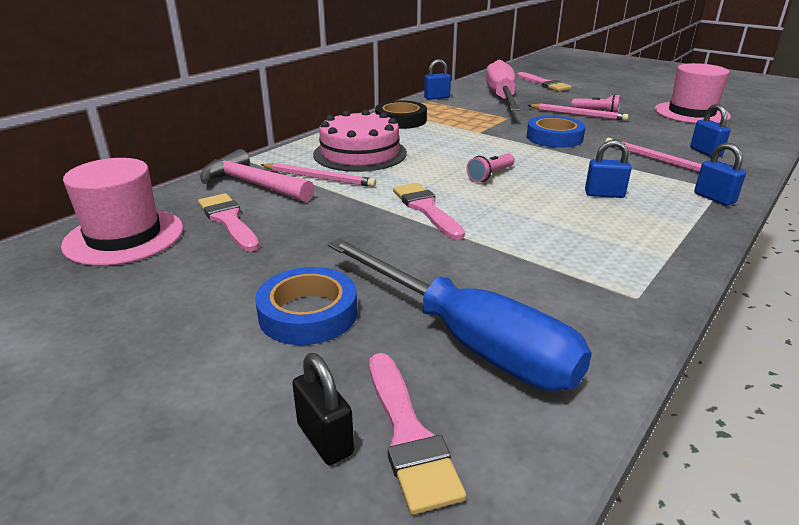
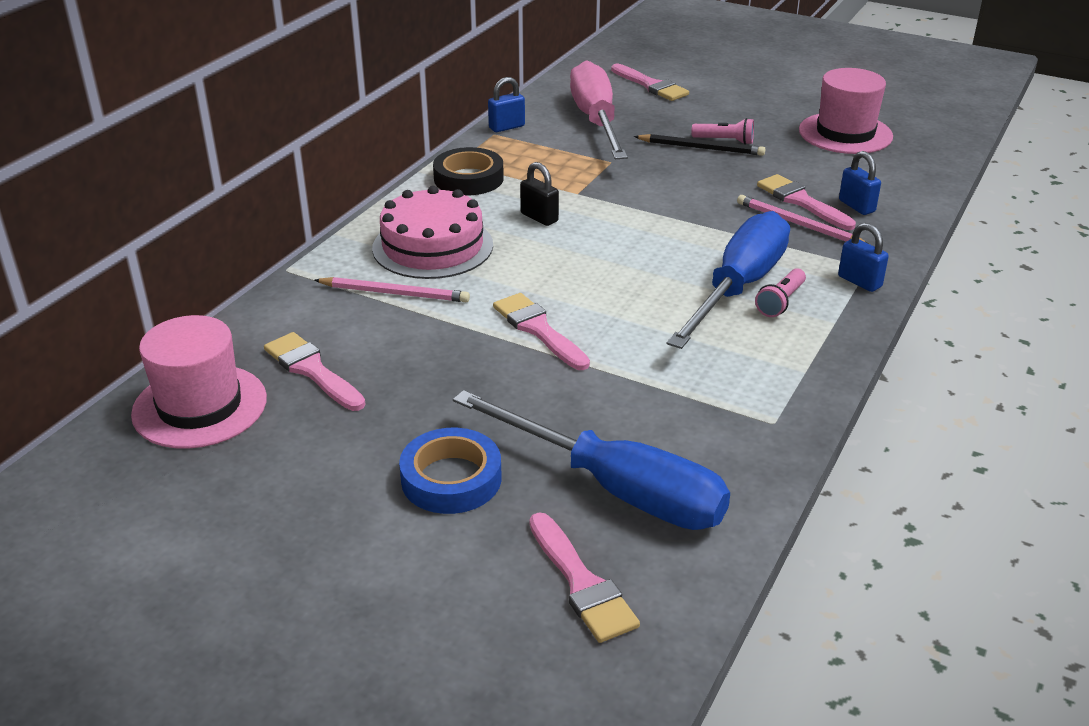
camera: 10 degrees left, 5 degrees up
pink hammer [200,149,314,202] -> none
black padlock [292,353,354,465] -> black padlock moved to [520,162,559,226]
pink flashlight [466,153,515,182] -> pink flashlight moved to [755,268,806,317]
blue tape [526,116,585,148] -> none
pink pencil [528,103,629,121] -> black pencil [634,134,765,156]
blue padlock [585,140,632,198] -> blue screwdriver [667,211,790,349]
none -> pink brush [757,174,856,230]

